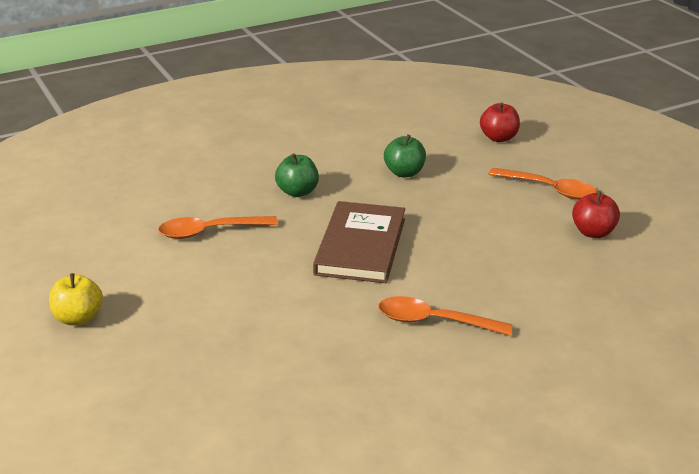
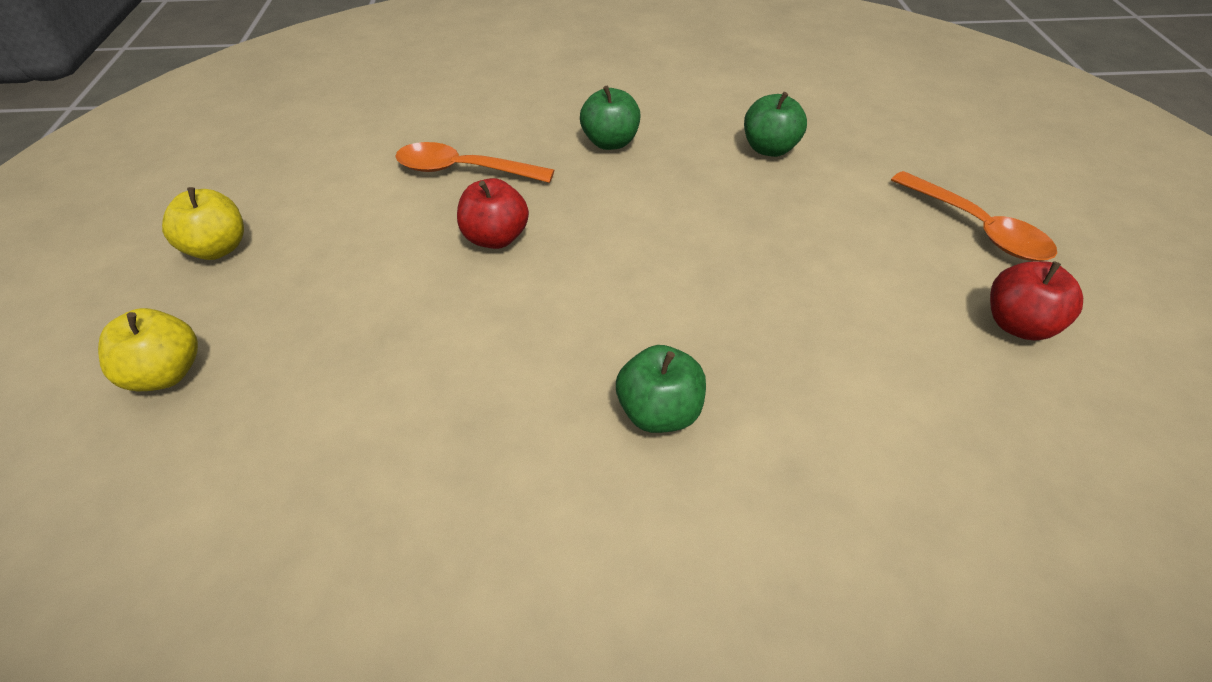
camera: 25 degrees right, 15 degrees up
brown book [313,201,405,283] -> none
orange spoon [379,296,513,336] -> green apple [616,345,706,433]
red apple [480,102,520,142] -> red apple moved to [457,178,529,249]
none -> yellow apple [98,308,198,391]

